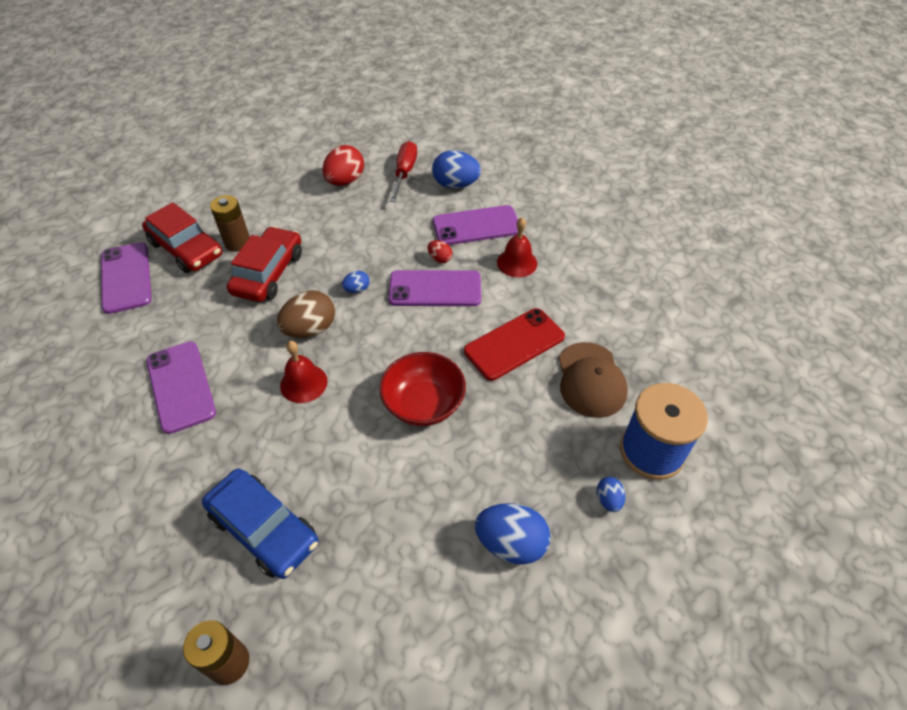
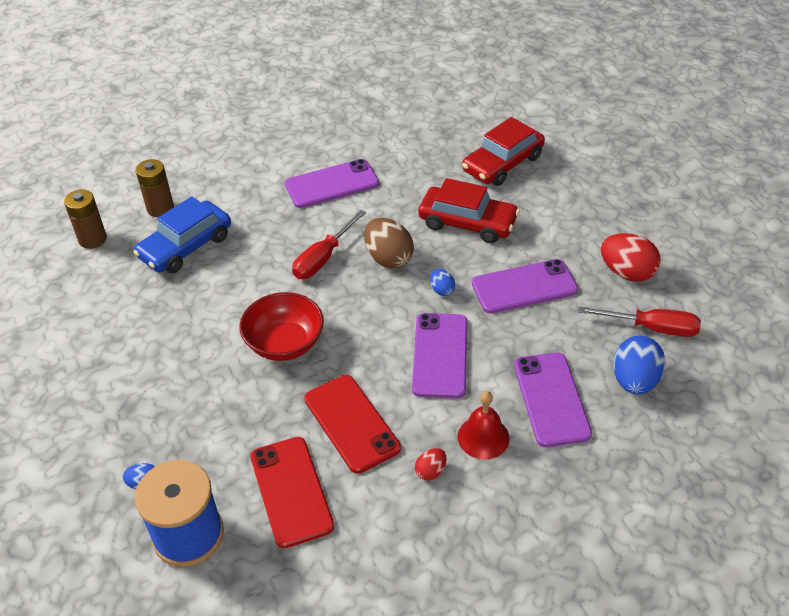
camera: 95 degrees right, 5 degrees down
purple phone [101,242,152,314] -> purple phone moved to [472,259,578,314]
brown battery [210,195,250,252] -> brown battery moved to [136,159,174,217]
red bell [280,341,327,403] -> red screwdriver [292,210,366,279]
red egg [428,240,452,263] -> red egg moved to [415,448,446,480]
blue egg [475,503,551,565] -> none
brown cap [559,342,628,418] -> red phone [250,437,334,548]

